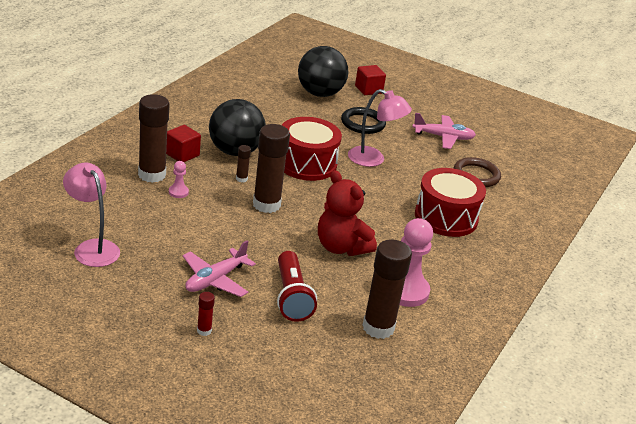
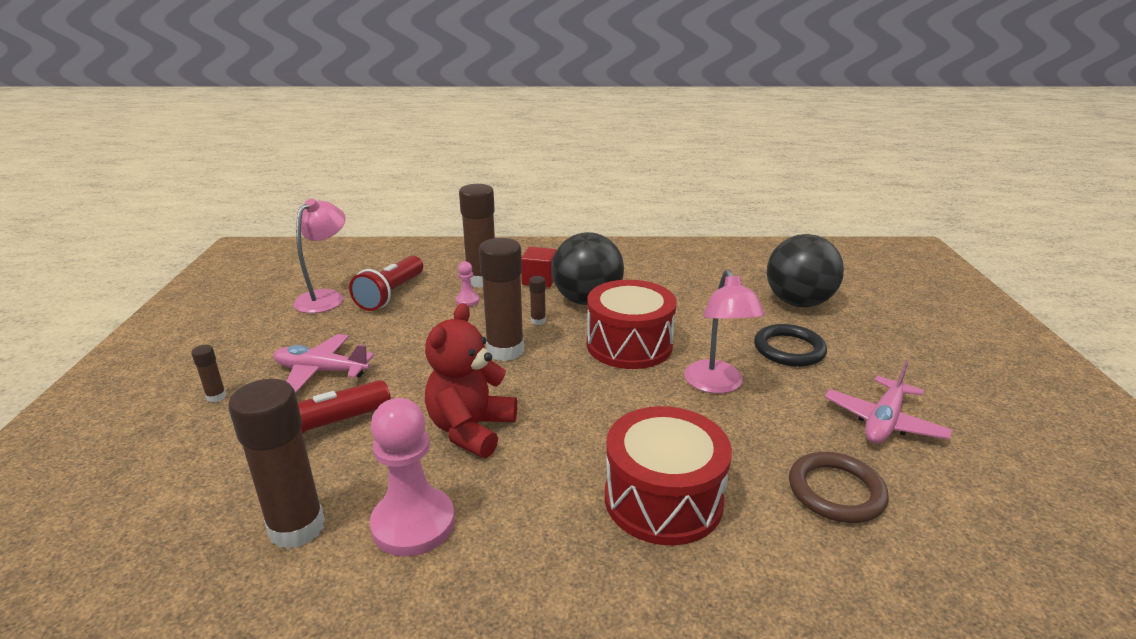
camera: 65 degrees right, 5 degrees down
red glue stick [197,292,215,336] -> brown glue stick [191,345,226,402]
red cube [355,65,386,95] -> none
pink plane [412,113,476,149] -> pink plane turned 60 degrees clockwise [825,361,952,444]
none -> red flashlight [349,256,423,311]

